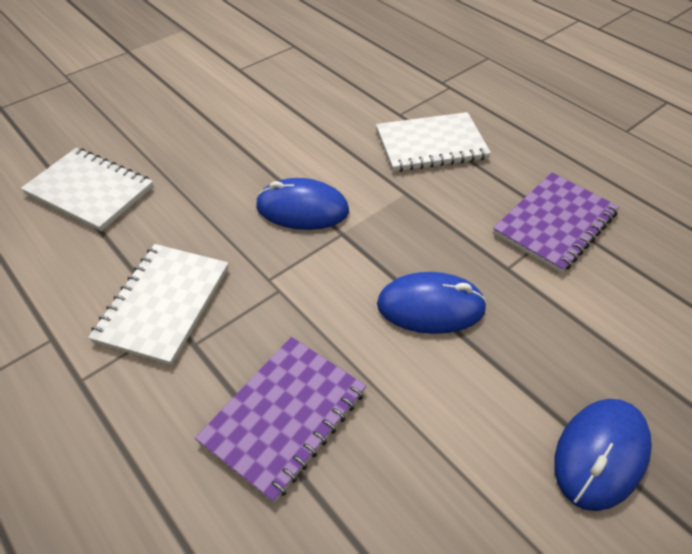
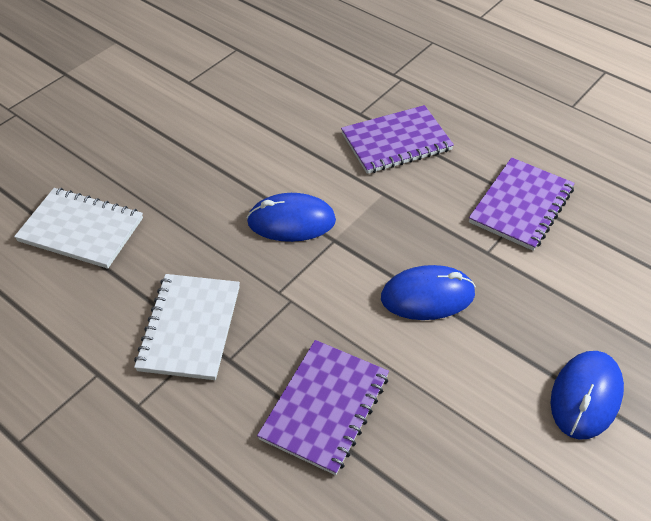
camera: 10 degrees left, 0 degrees up
white notebook [376,112,491,172] -> purple notebook [341,105,454,174]

